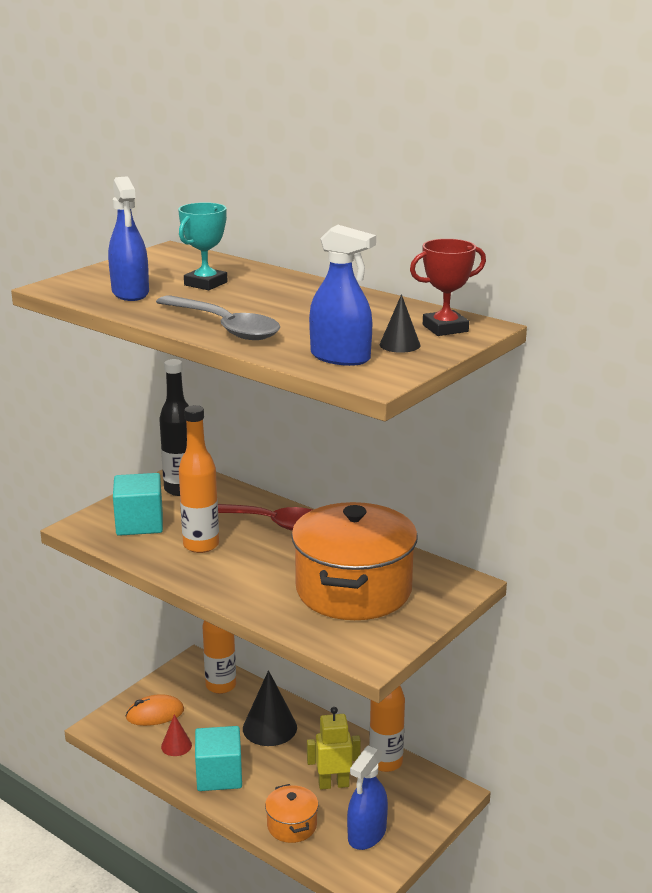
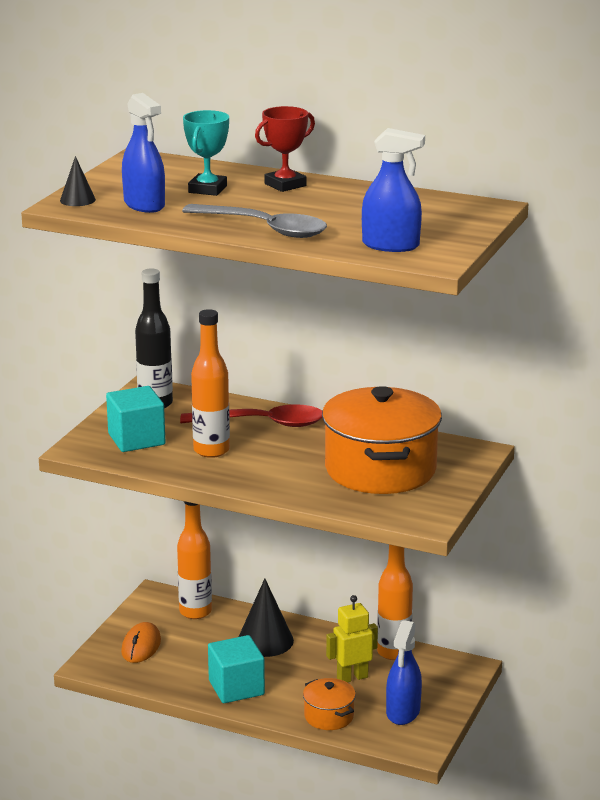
camera: 15 degrees left, 0 degrees up
orange mouse [125,694,184,726] -> orange mouse turned 45 degrees counterclockwise [121,622,161,663]
red cone [161,714,192,756] -> none
black cone [379,294,421,353] -> black cone moved to [60,156,96,206]
red trophy [410,239,486,336] -> red trophy moved to [255,106,315,192]

